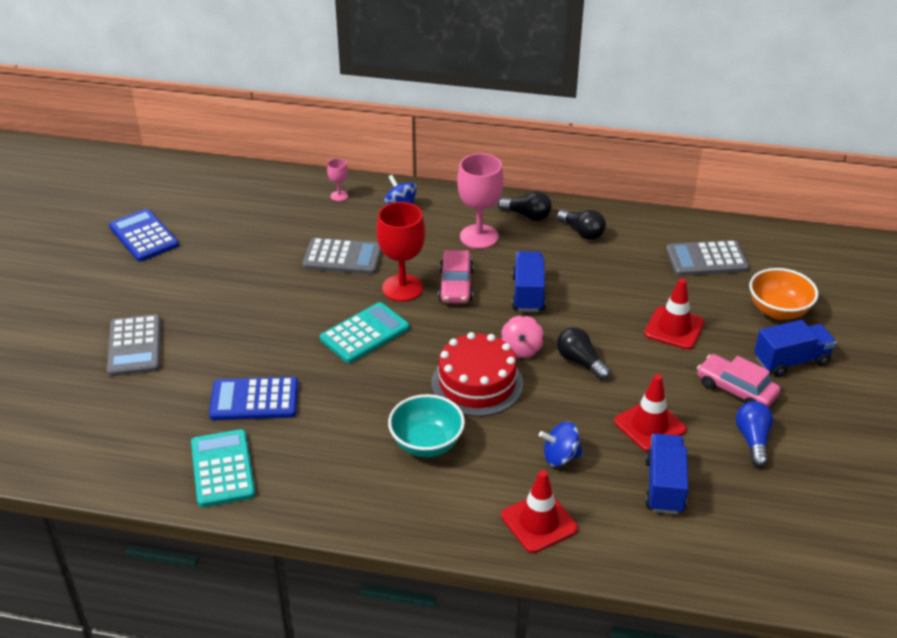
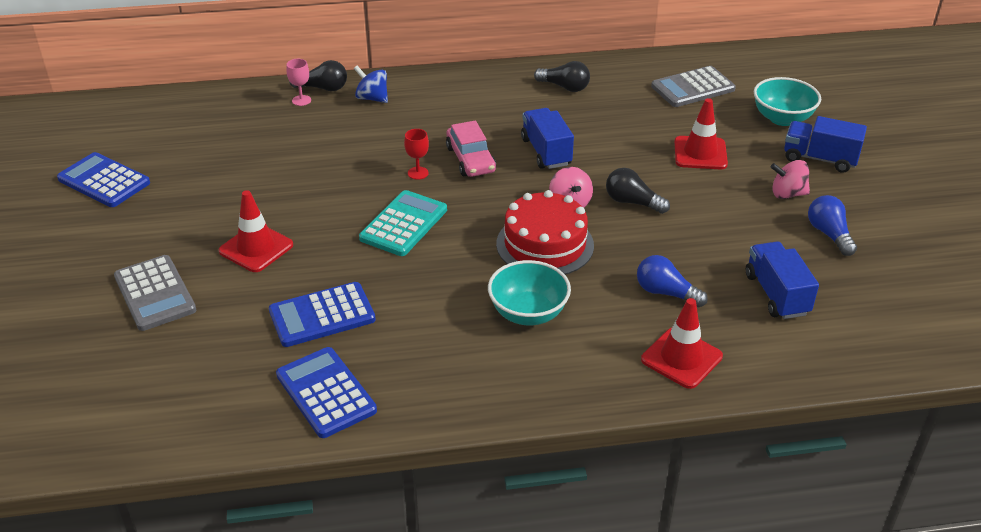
camera: 20 degrees left, 0 degrees up
turquoise calculator [191,429,255,507] -> blue calculator [276,347,377,438]
grey calculator [302,238,382,275] -> none
red goblet [376,202,425,302] -> red goblet [404,129,429,180], size x0.48
pink goblet [457,153,504,249] -> none
black light bulb [498,192,552,221] -> black light bulb moved to [289,60,347,91]
blue spinning top [539,422,583,467] -> blue light bulb [637,255,708,307]
red traffic cone [614,374,687,452] -> red traffic cone moved to [219,190,293,272]
pink car [697,354,781,407] -> pink spinning top [771,160,810,199]
orange bowl [749,268,819,320] -> turquoise bowl [754,77,821,126]
blue truck [754,320,837,377] -> blue truck turned 120 degrees counterclockwise [784,116,867,173]

